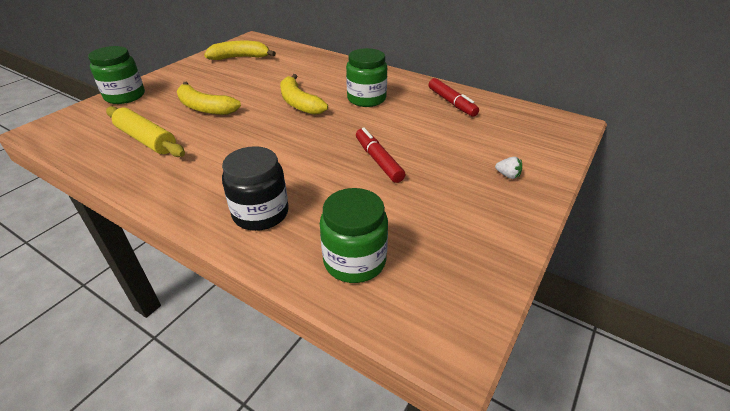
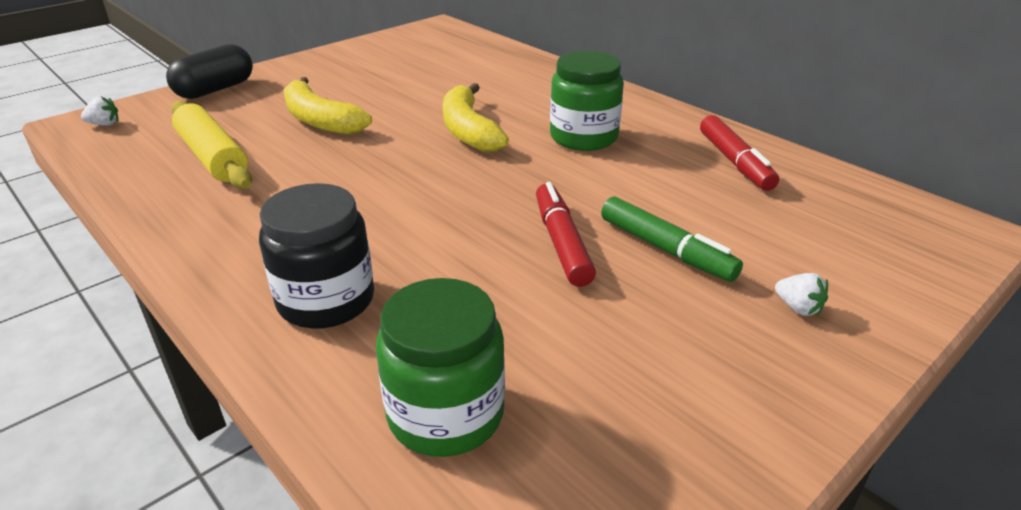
camera: 15 degrees right, 5 degrees down
green jar [88,46,145,104] -> black capsule [166,44,253,99]
yellow banana [204,41,276,60] -> none
none -> white strawberry [81,97,119,126]
none -> green marker [601,197,743,282]

